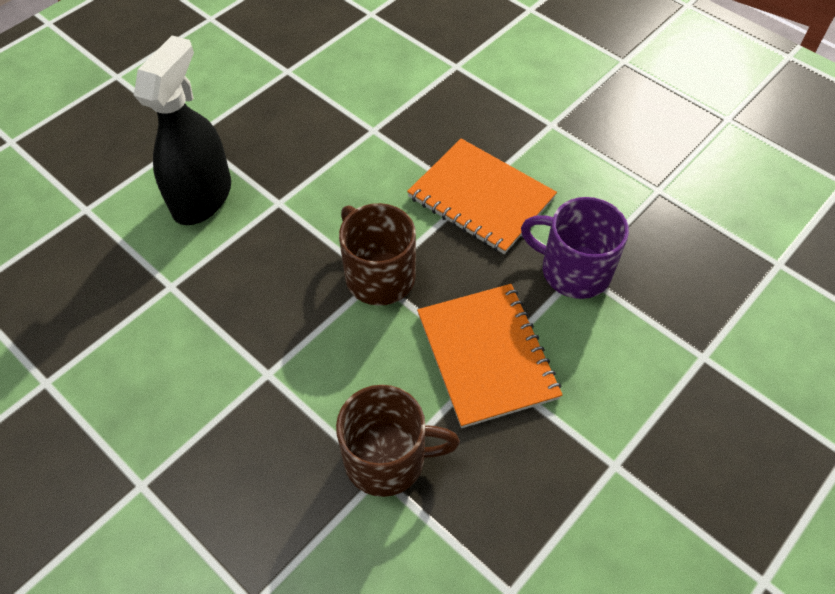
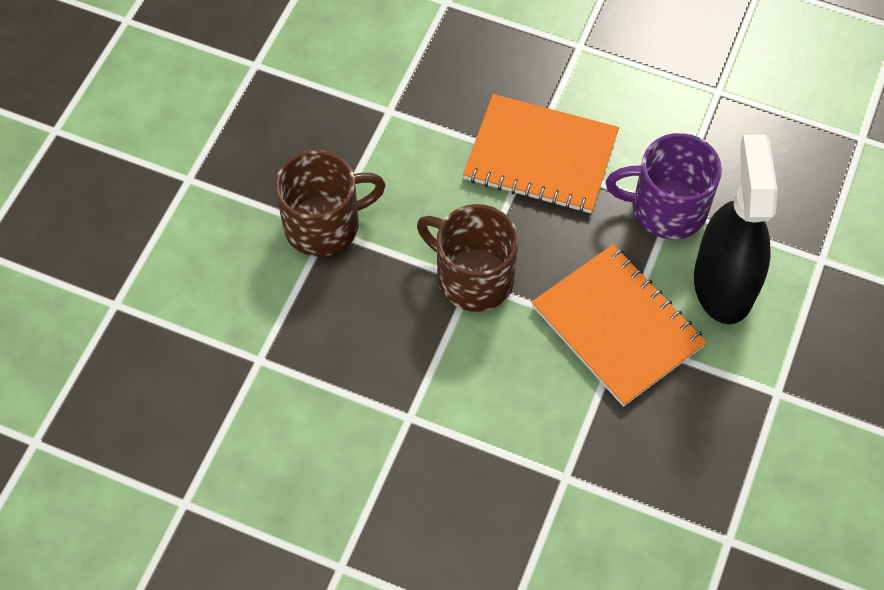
camera: 20 degrees left, 5 degrees up
black spray bottle [134,35,231,225] -> black spray bottle moved to [694,135,778,324]
brown mug [336,385,460,497] -> brown mug moved to [275,150,385,257]

